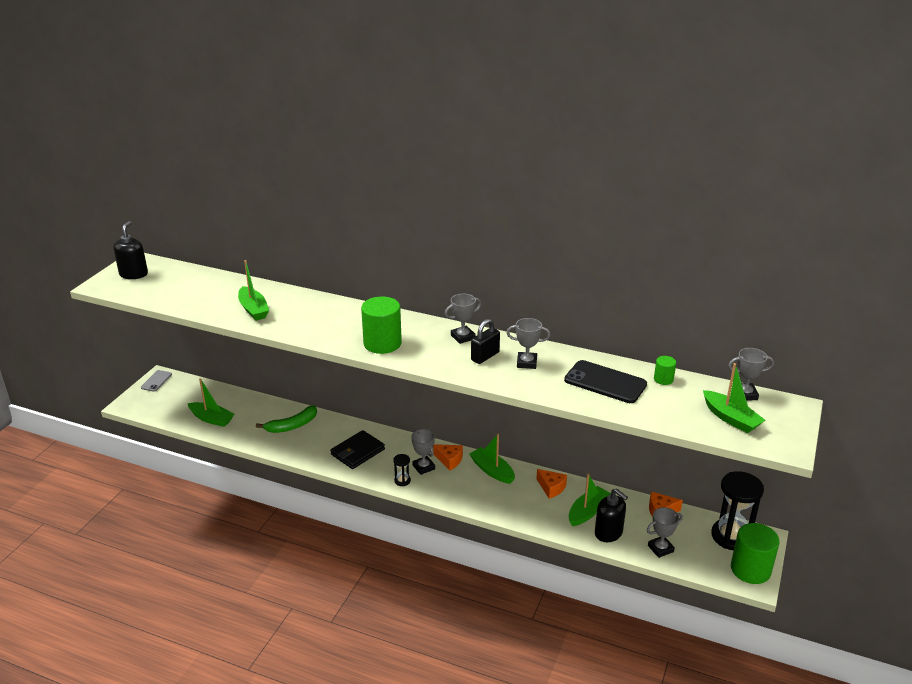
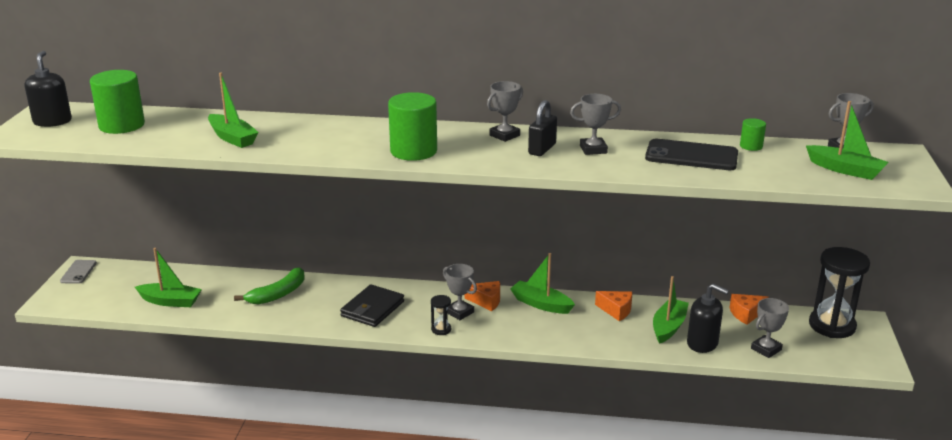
camera: 15 degrees left, 5 degrees down
green cylinder [731,523,780,584] -> green cylinder moved to [90,70,145,134]

